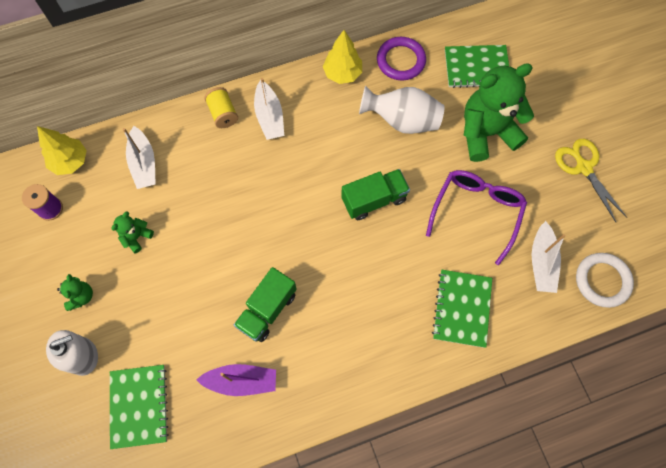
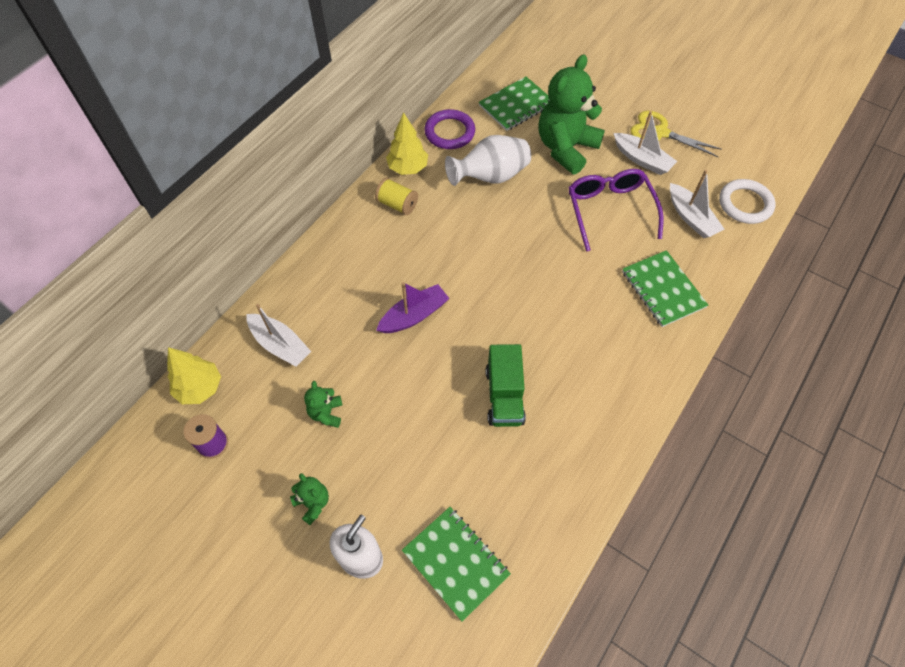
camera: 35 degrees left, 10 degrees down
purple boat [196,364,276,396] -> purple boat moved to [376,282,450,333]
yellow spool [204,87,238,128] -> yellow spool moved to [375,178,418,215]
white boat [254,78,284,140] -> white boat moved to [613,111,677,175]
green truck [341,169,410,220] -> none

